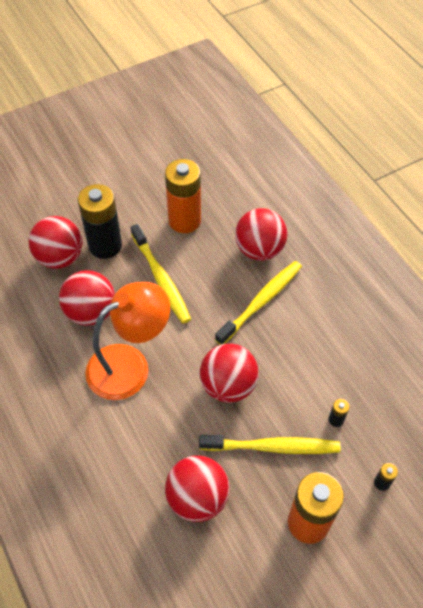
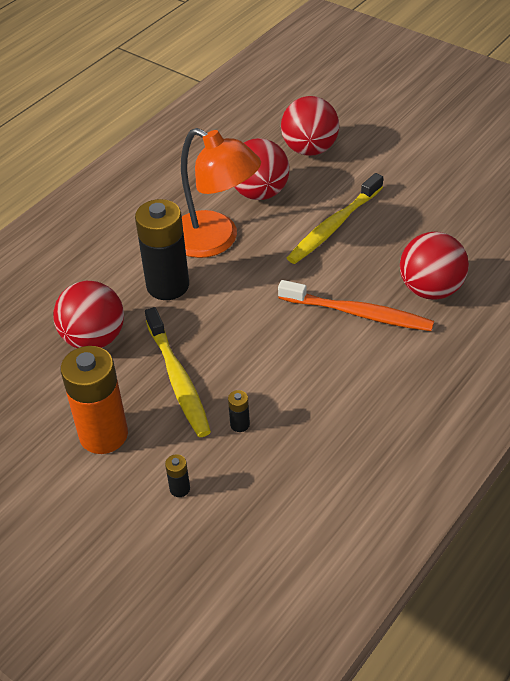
camera: 70 degrees right, 10 degrees down
black battery [78,184,122,259] -> black battery moved to [135,199,189,300]
orange battery [165,159,201,233] -> none
red ball [200,343,259,403] -> none
yellow toothbrush [215,261,302,345] -> orange toothbrush [278,280,434,331]

